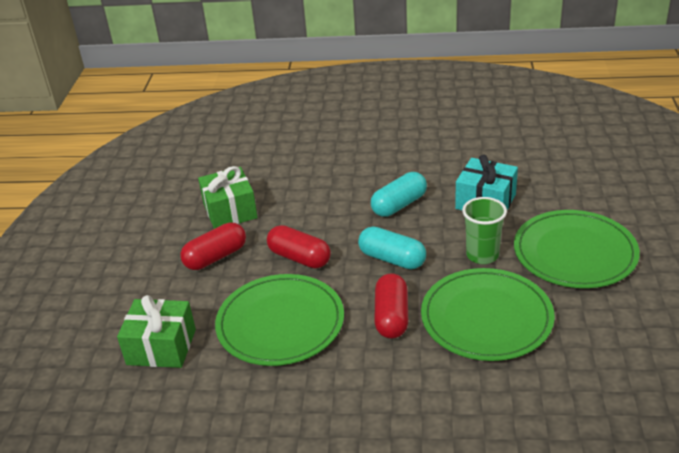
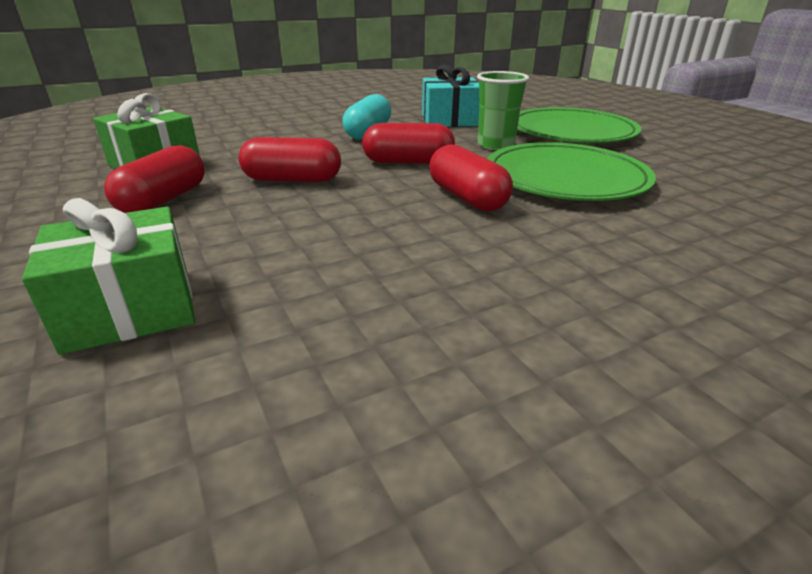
camera: 35 degrees left, 5 degrees down
green plate [215,274,344,366] -> none
turquoise capsule [358,226,426,269] -> red capsule [362,123,455,164]

